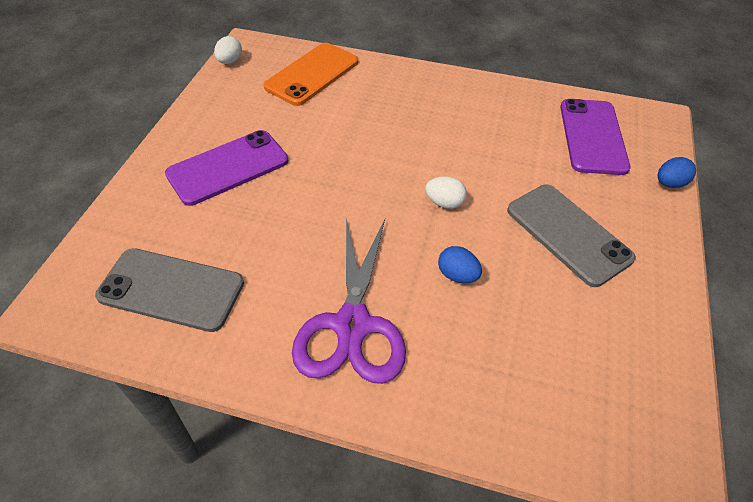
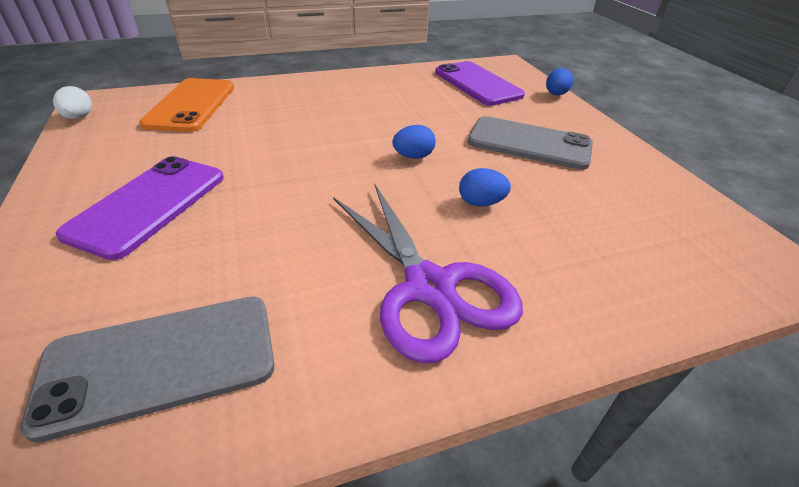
camera: 35 degrees left, 10 degrees down
white egg [425,176,467,209] -> blue egg [392,125,436,159]

